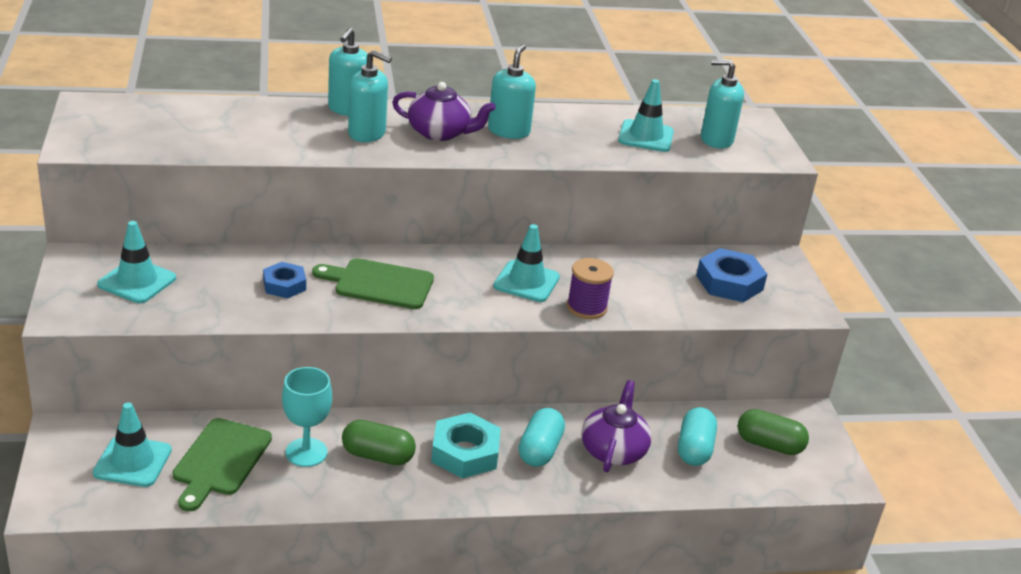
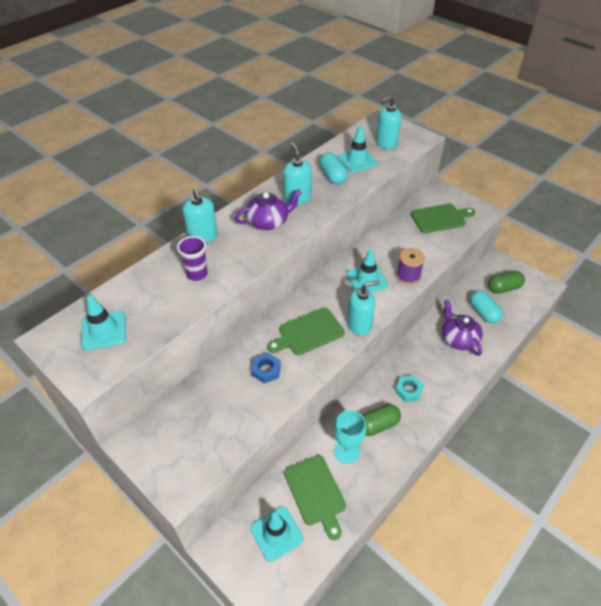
camera: 35 degrees left, 15 degrees up
turquoise traffic cone [97,221,176,303] -> turquoise traffic cone moved to [81,295,126,350]
turquoise soap dispenser [348,50,392,142] -> turquoise soap dispenser moved to [347,280,380,336]
turquoise nut [431,413,501,478] -> turquoise nut [395,376,424,402], size x0.63
turquoise capsule [518,408,565,467] -> turquoise capsule moved to [320,152,348,185]
blue nut [696,248,767,302] -> green cutting board [410,204,475,233]
none -> purple cup [177,236,208,281]

